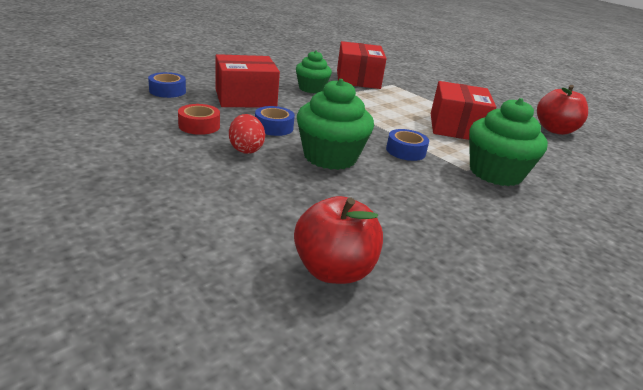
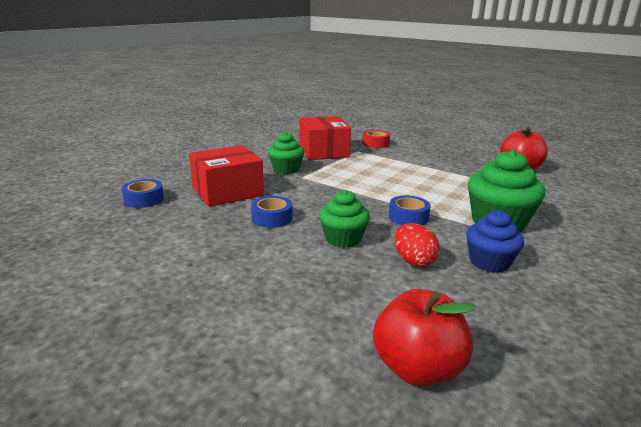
camera: 10 degrees left, 5 degrees down
red tape [178,104,220,135] -> red tape moved to [362,130,390,148]
red egg [229,114,265,154] -> red egg moved to [394,223,440,267]
green cupcake [297,79,374,170] -> green cupcake [319,190,370,248], size x0.64
red box [431,81,496,140] -> none
none -> blue cupcake [466,210,524,273]

